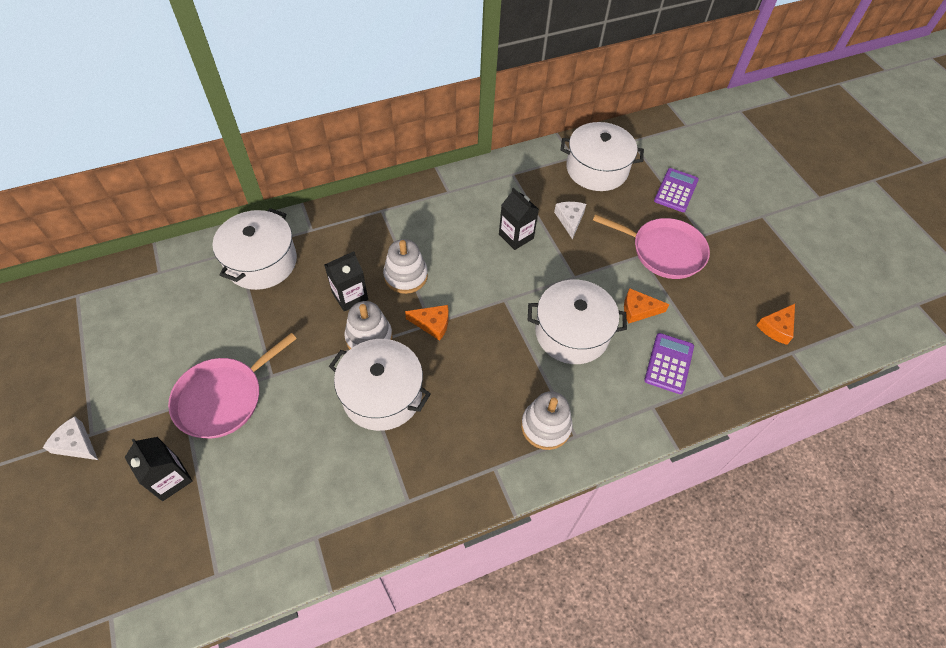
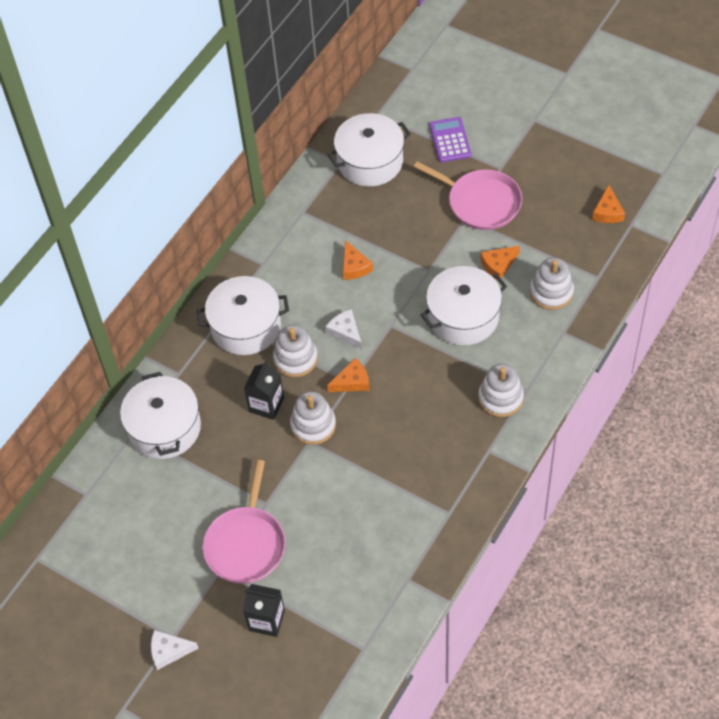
camera: 30 degrees left, 0 degrees up
white pot [329,339,431,431] -> white pot moved to [197,276,289,355]
black carton [499,187,539,250] -> orange cheese [343,240,373,280]
white cheese [554,202,586,239] -> white cheese moved to [325,309,362,349]
pink pan [593,214,710,279] -> pink pan turned 45 degrees clockwise [414,161,522,230]
purple calculator [644,333,694,394] -> white stacking toy [530,258,574,310]

